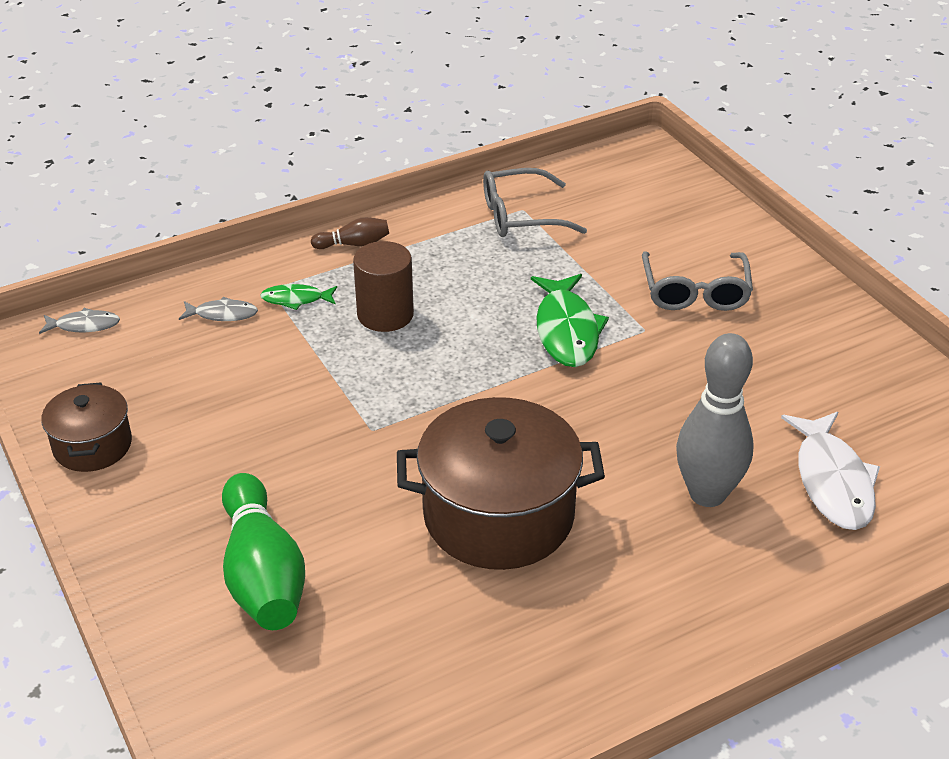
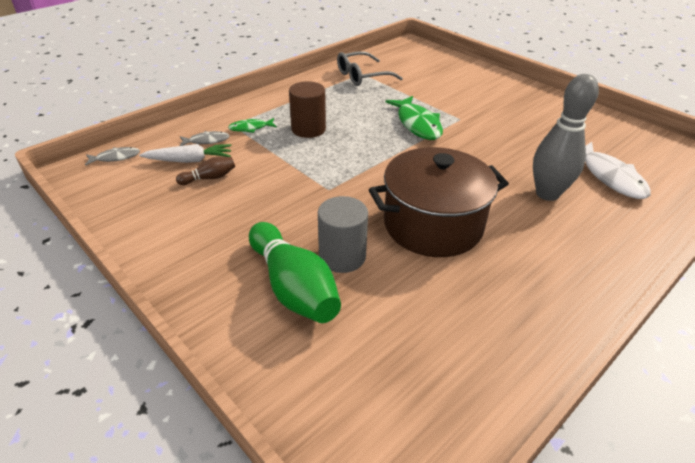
camera: 15 degrees left, 0 degrees up
brown pot [41,383,132,472] -> none
brown bowling pin [311,217,389,249] -> brown bowling pin moved to [176,157,235,185]
grey glasses [642,252,753,311] -> none
none -> white carrot [139,144,232,163]
none -> grey cylinder [318,196,368,273]

